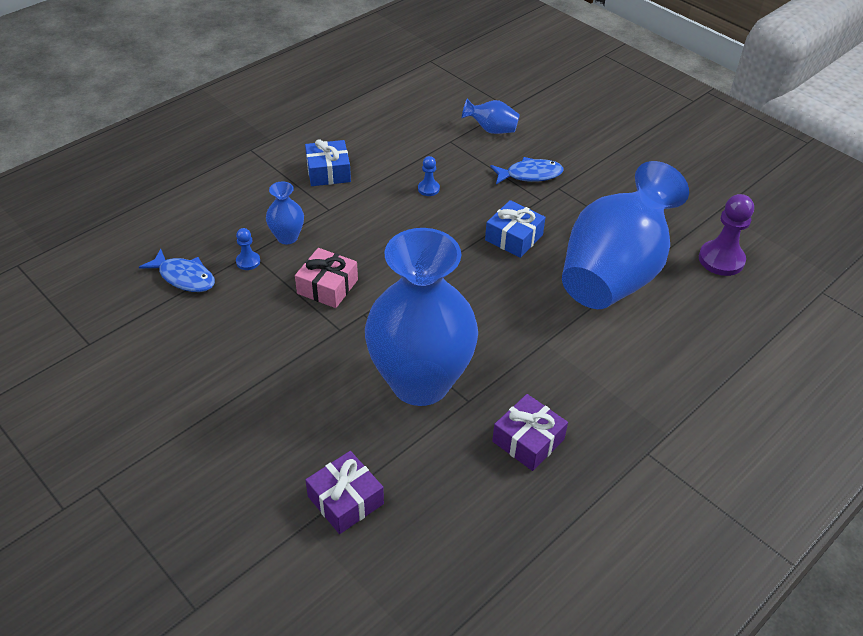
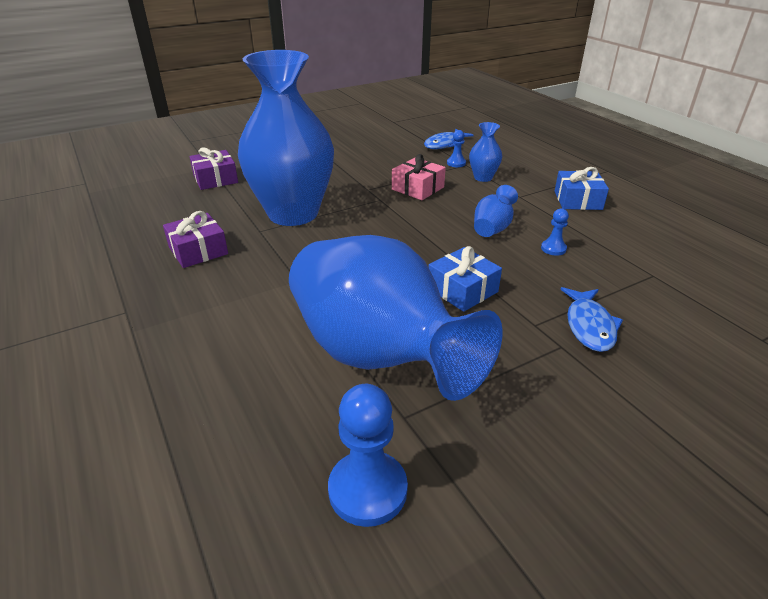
camera: 105 degrees right, 10 degrees down
blue vase [462,98,520,134] -> blue vase moved to [474,185,518,237]
purple pawn [699,194,754,276] -> blue pawn [328,384,408,527]

